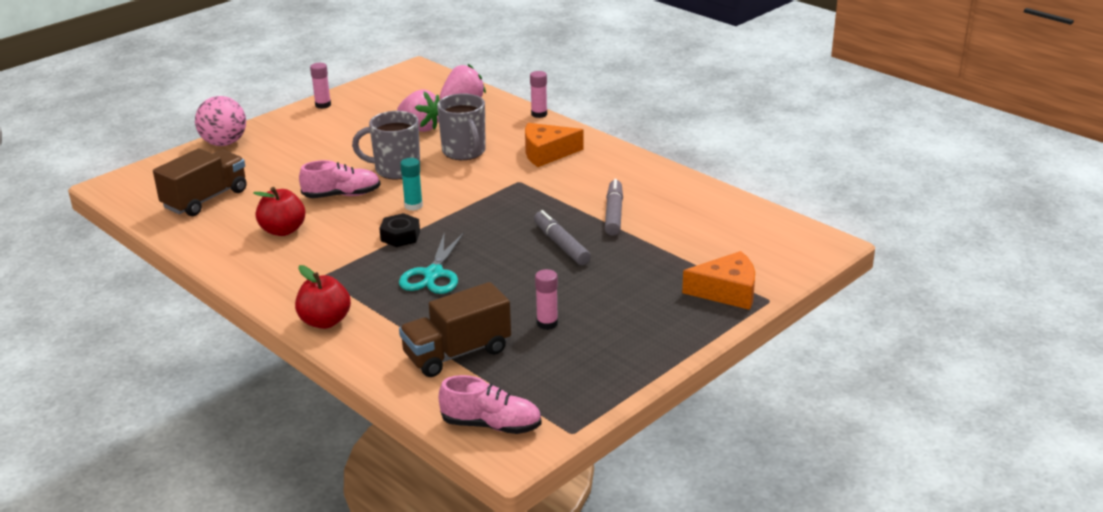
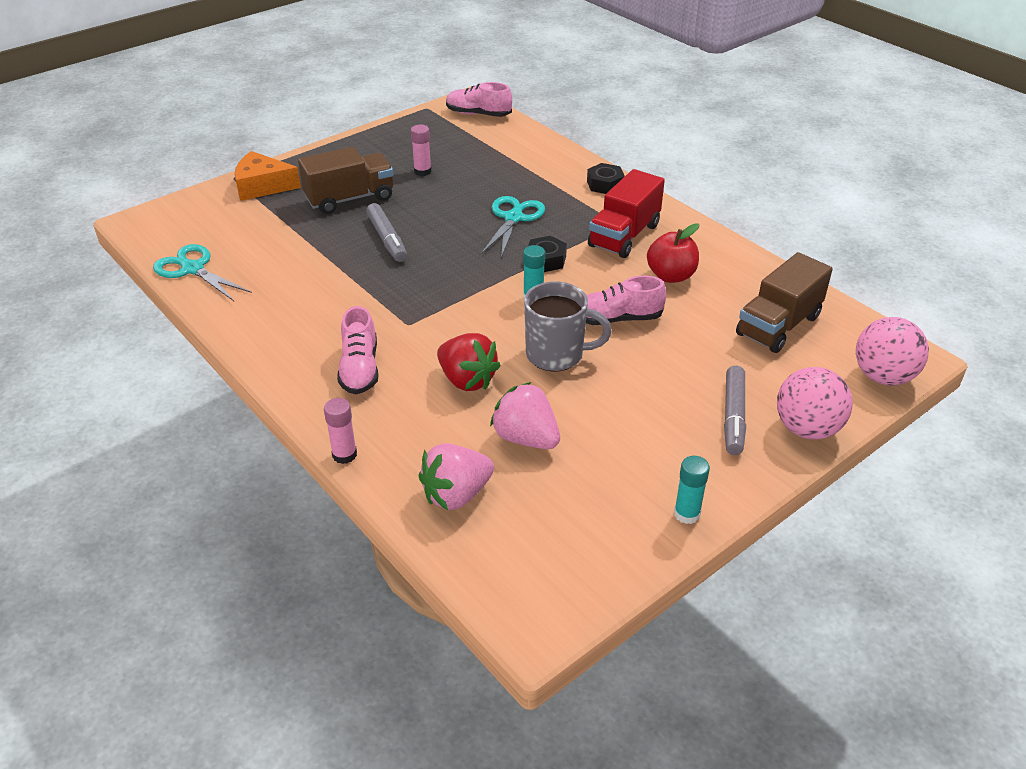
camera: 175 degrees left, 10 degrees up
red apple [295,265,351,329] -> black nut [587,163,625,194]
pink glue stick [310,63,331,109] -> turquoise glue stick [674,456,710,524]
brown truck [399,282,511,377] -> brown truck moved to [298,147,394,214]
grey mug [437,93,486,160] -> red strawberry [437,333,501,391]
orange cheese [525,123,584,167] -> pink shoe [337,306,378,394]
grey marker [605,179,623,236] -> grey marker moved to [724,366,746,455]
none -> turquoise scissors [153,244,252,301]
none -> red truck [588,169,665,258]
none -> pink ball [856,317,929,385]

